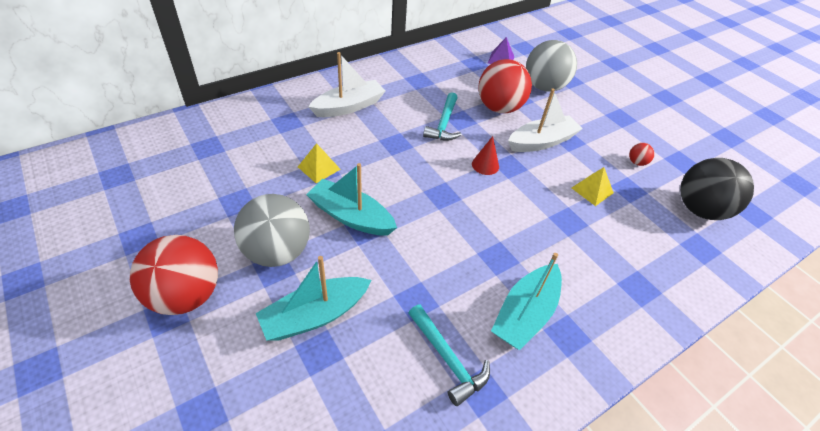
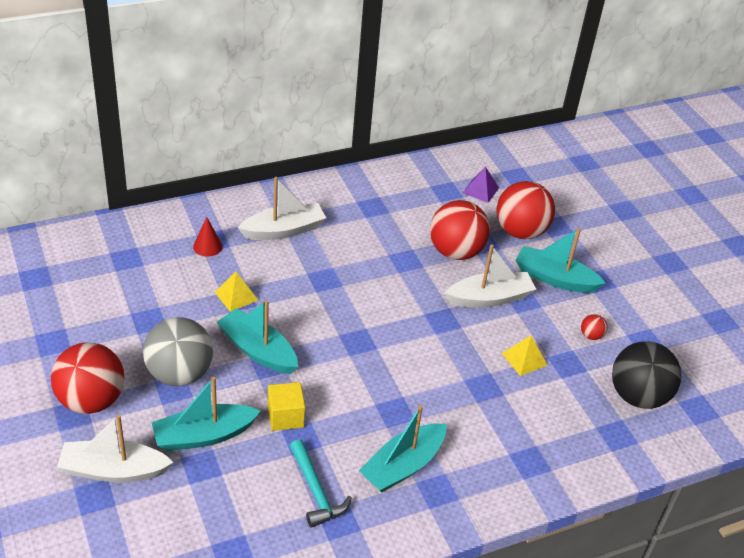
camera: 10 degrees right, 5 degrees down
turquoise hammer [423,92,461,141] -> none
red cone [472,136,499,175] -> red cone moved to [193,217,223,257]
grey ball [526,40,577,92] -> red ball [497,181,555,239]
none -> white boat [57,415,174,482]
none -> yellow cube [268,382,305,431]
none -> turquoise boat [515,228,606,293]

